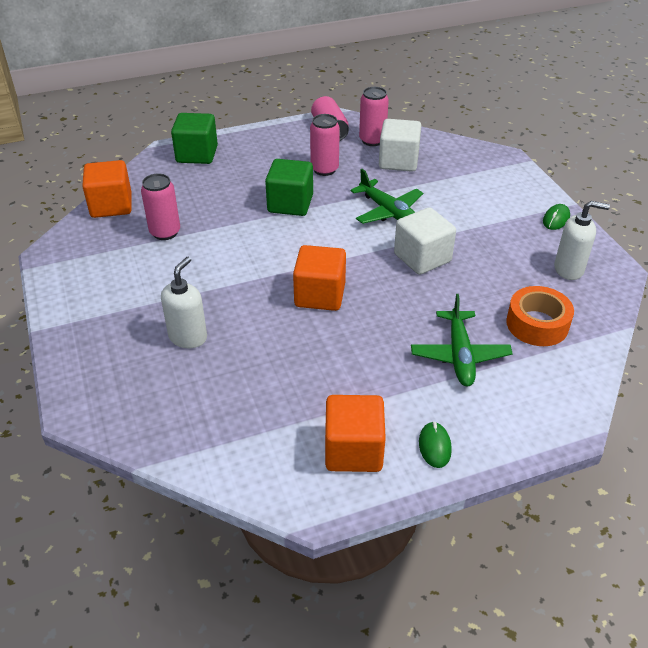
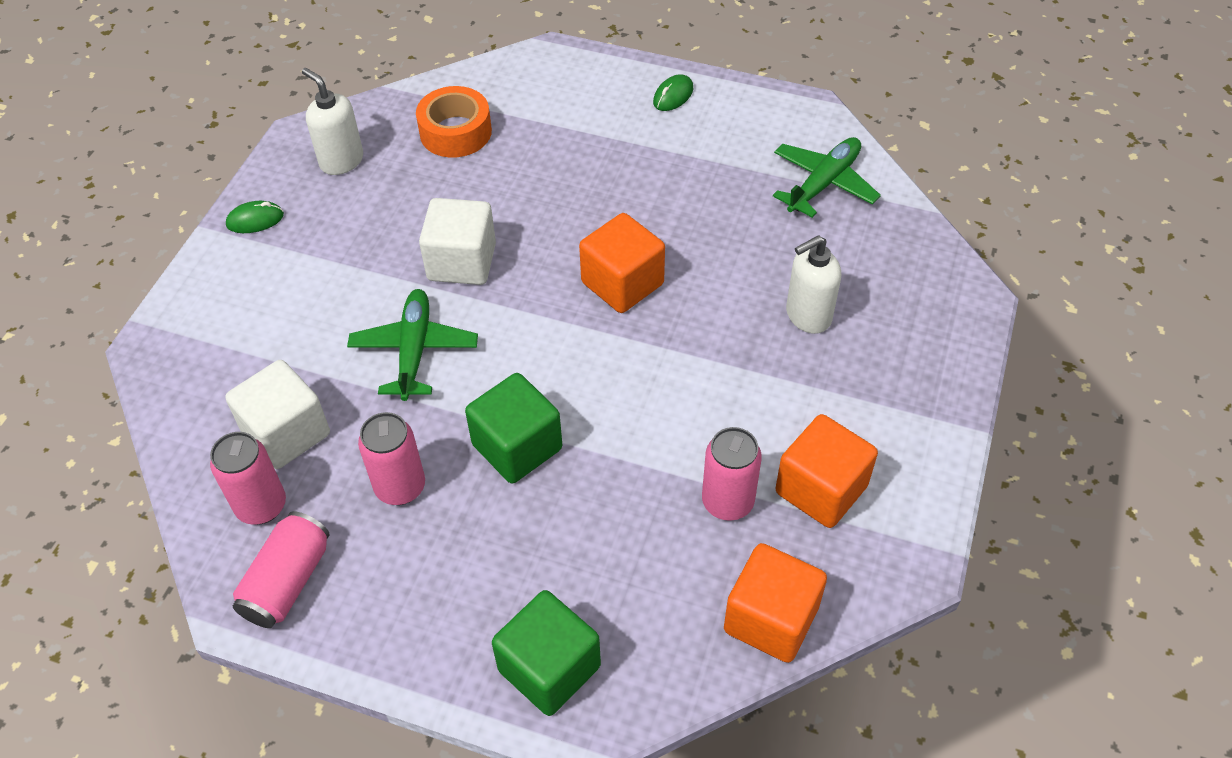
camera: 140 degrees left, 10 degrees up
orange cube [325,395,386,472] -> orange cube moved to [775,414,878,528]
green plane [411,294,513,387] -> green plane moved to [773,137,881,218]

